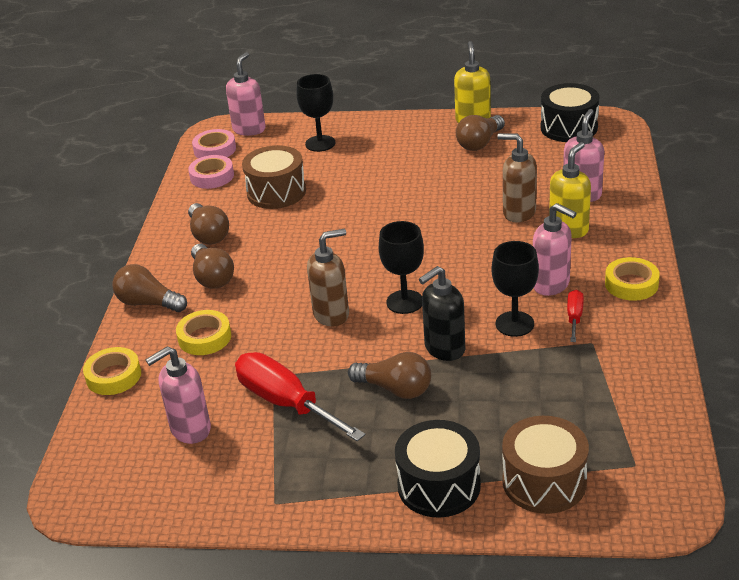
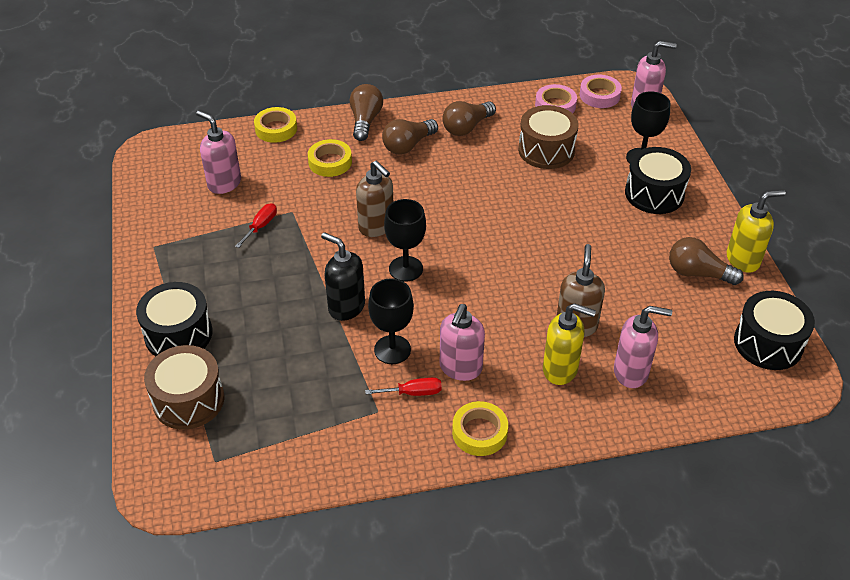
camera: 70 degrees right, 10 degrees up
red screwdriver [235,352,366,441] -> red screwdriver [235,203,277,248], size x0.48
brown light bulb [348,352,431,399] -> none
none -> black drum [625,147,691,214]

